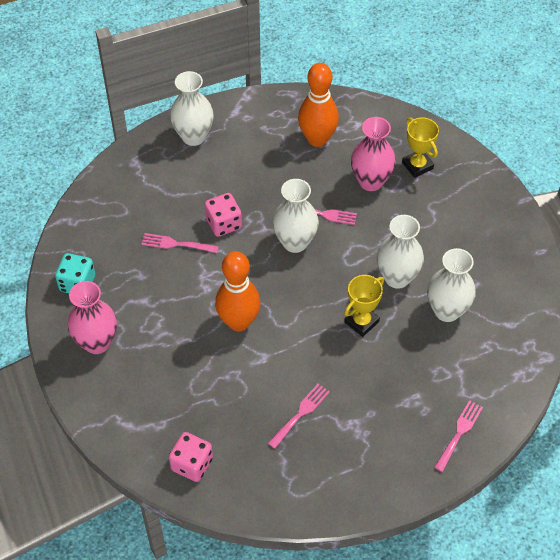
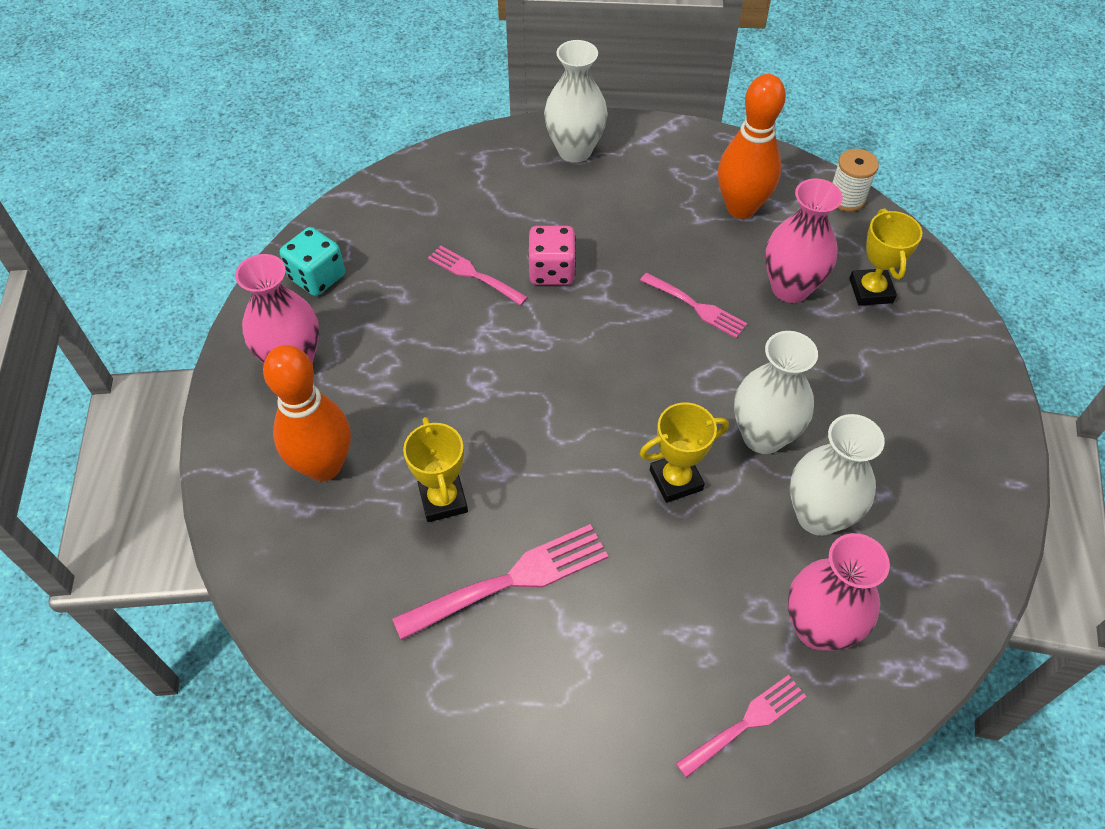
camera: 25 degrees right, 0 degrees up
pink dice [169,432,213,482] -> none
orange bowling pin [215,251,260,331] -> orange bowling pin moved to [263,345,351,481]
pink fork [268,384,330,449] -> pink fork [392,524,608,640], size x1.59
white vase [272,179,319,253] -> none
none -> yellow trophy [403,417,468,522]
none -> pink vase [787,533,890,651]
none -> white spool [832,149,879,212]

